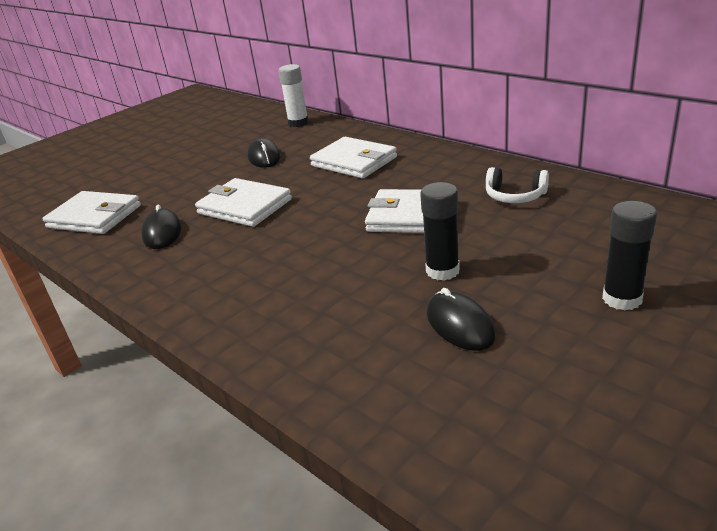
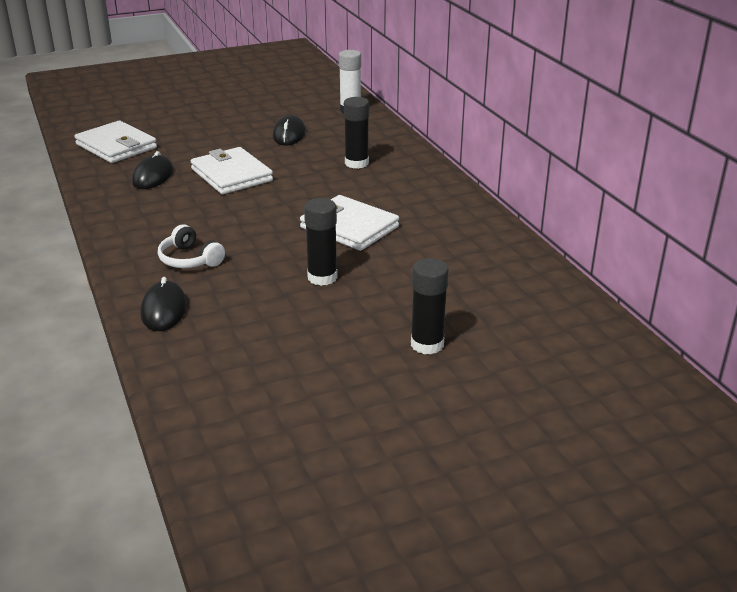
camera: 20 degrees right, 0 degrees up
white wallet [310,137,397,178] -> black glue stick [344,97,369,169]
black mouse [427,288,496,351] -> black mouse moved to [141,277,187,331]
white headphones [486,167,549,203] -> white headphones moved to [158,224,225,268]

